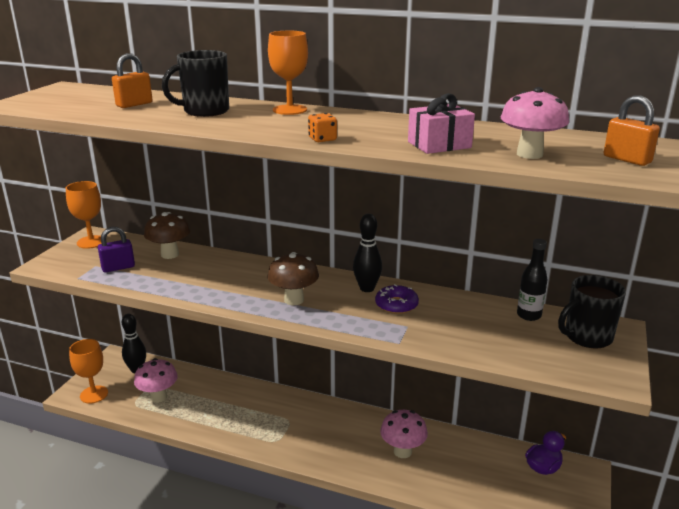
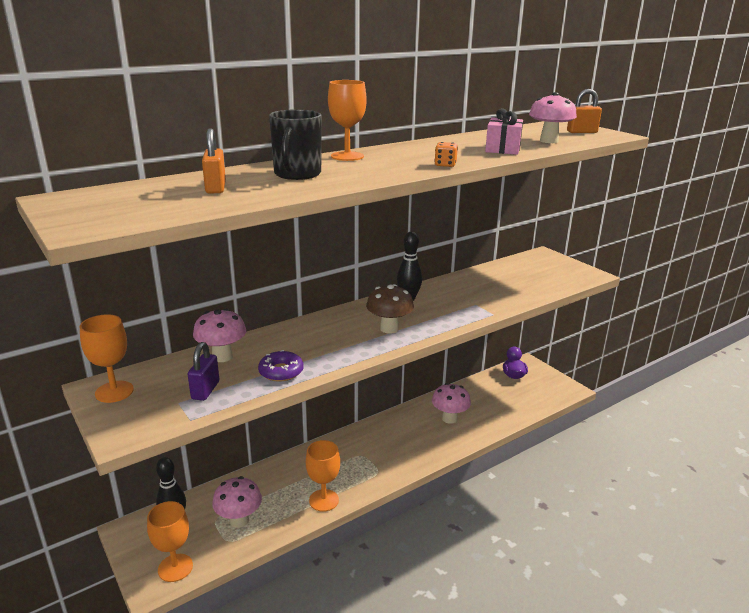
camera: 55 degrees left, 0 degrees up
brown mushroom [144,212,190,259] -> pink mushroom [193,309,246,362]
purple donut [375,284,419,314] -> purple donut moved to [258,350,303,382]
black bottle [517,239,548,321] -> none
black mug [558,275,626,348] -> none
none -> orange goblet [306,440,340,512]

